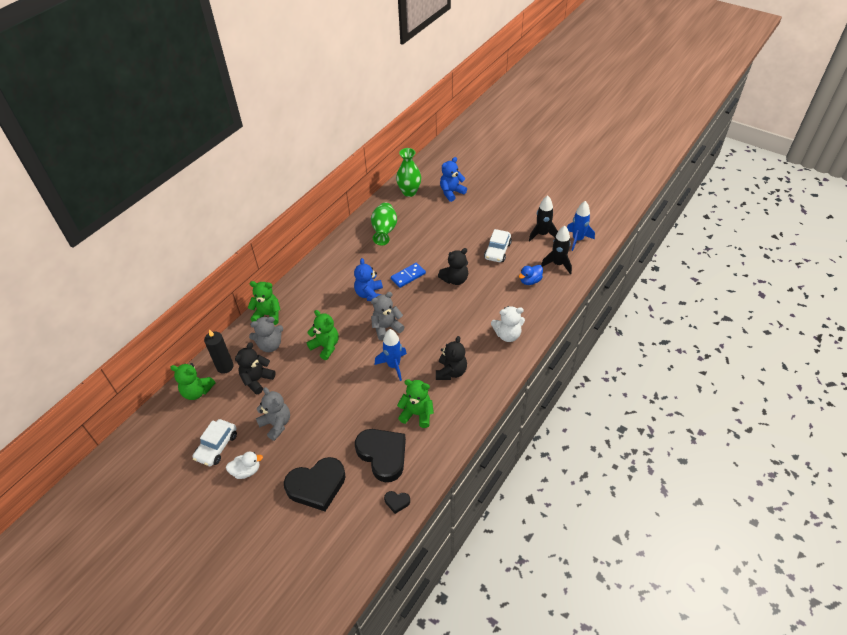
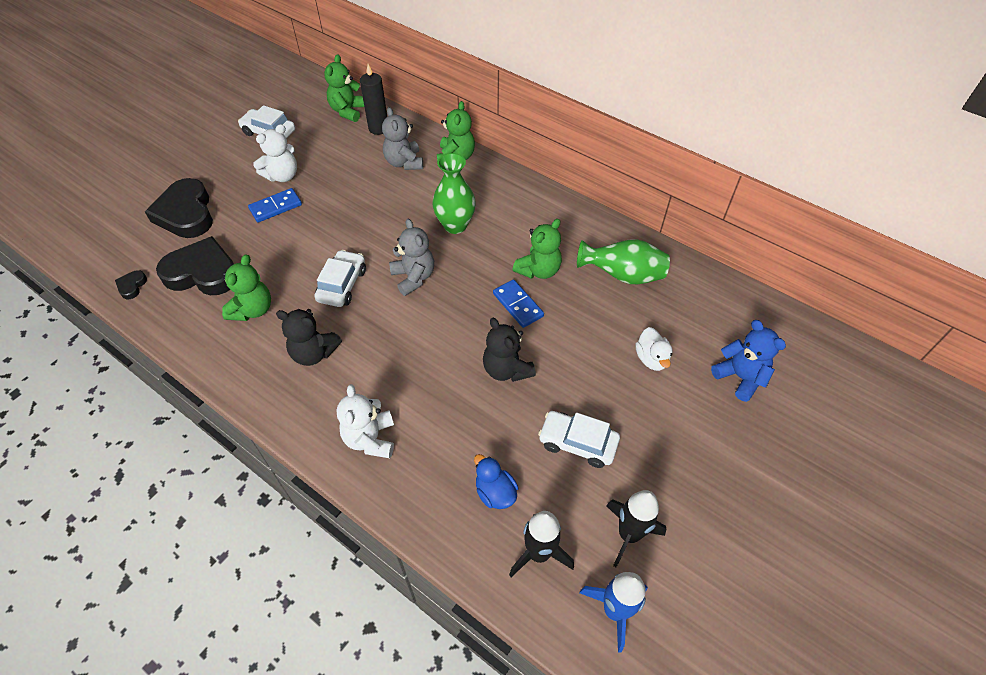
camera: 90 degrees right, 5 degrees up
white duck [226,452,263,479] -> white duck moved to [636,327,673,371]
black teddy bear [235,343,276,395] -> none
grey teddy bear [256,387,290,441] -> white teddy bear [253,124,297,182]
green teddy bear [307,310,339,360] -> green teddy bear moved to [512,219,562,279]
blue teddy bear [354,258,383,301] -> none
black heart [355,429,406,482] -> black heart turned 135 degrees counterclockwise [156,236,234,295]
blue rocket [375,329,407,381] -> white car [314,250,366,307]
green vase [396,148,421,197] -> green vase moved to [432,153,476,234]
none -> blue domino [248,188,302,222]

